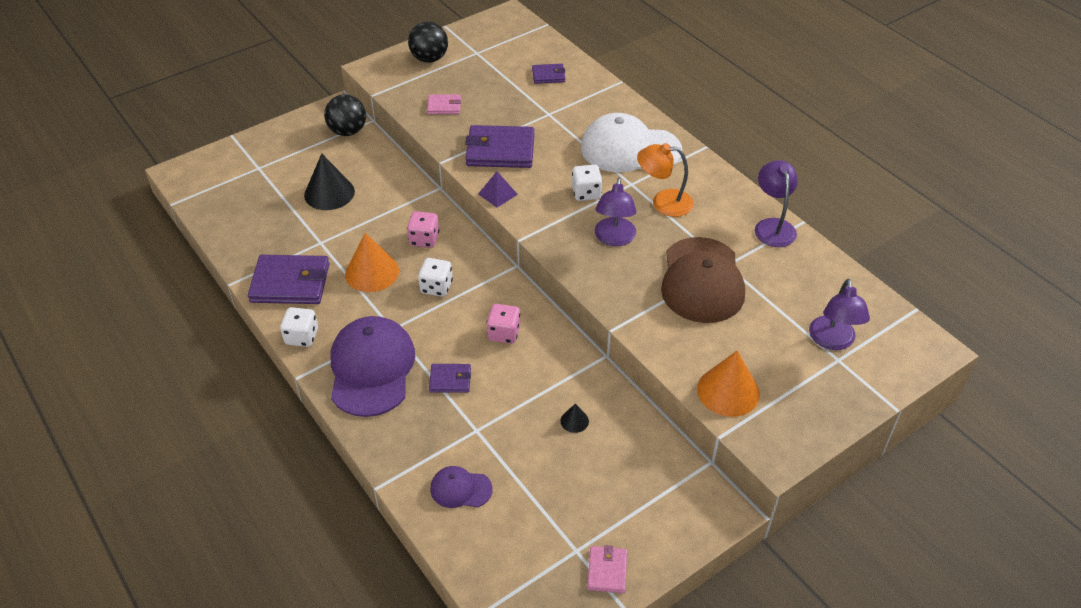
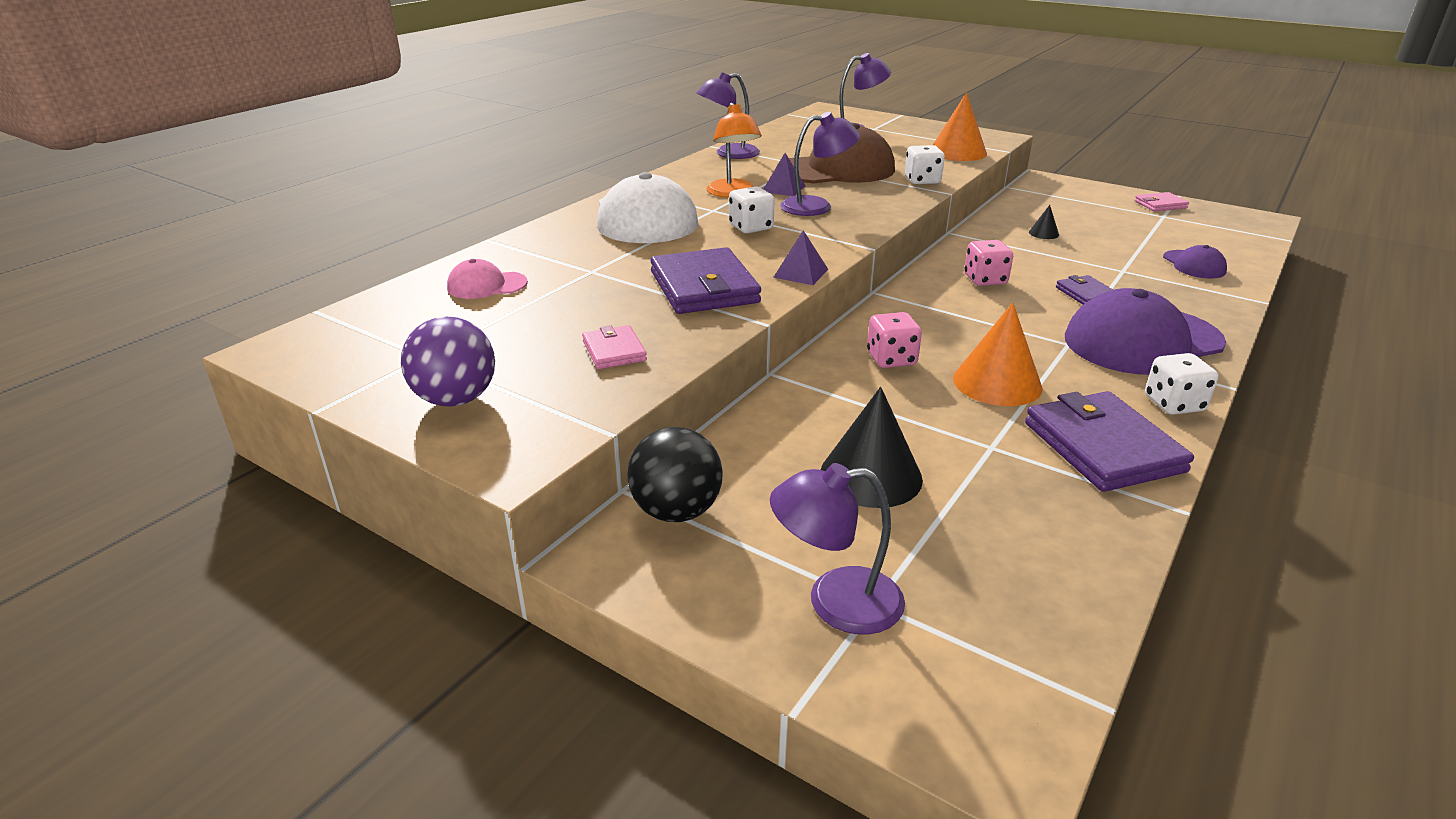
camera: 110 degrees left, 15 degrees down
black ball [408,22,448,63] -> purple ball [401,317,495,407]
white dice [418,258,453,297] -> white dice moved to [905,145,945,184]
purple wallet [532,64,565,84] -> pink cap [447,259,528,299]
none -> purple pyramid [764,153,805,196]
none -> purple lamp [770,463,905,635]

